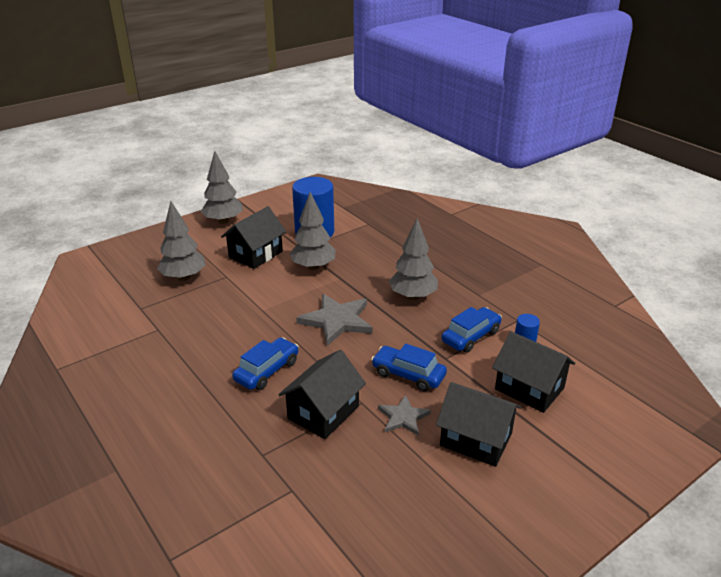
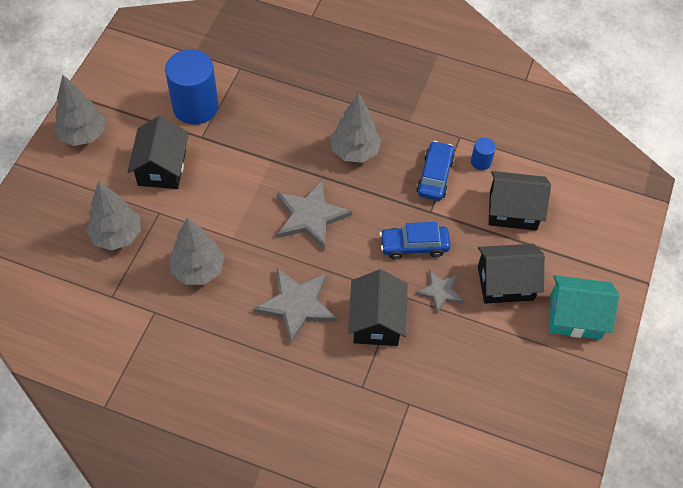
camera: 35 degrees left, 25 degrees up
blue car [232,337,299,390] -> grey star [253,268,337,344]
grey tree [290,192,336,270] -> grey tree moved to [169,217,225,285]
none -> turquoise house [550,275,619,340]

